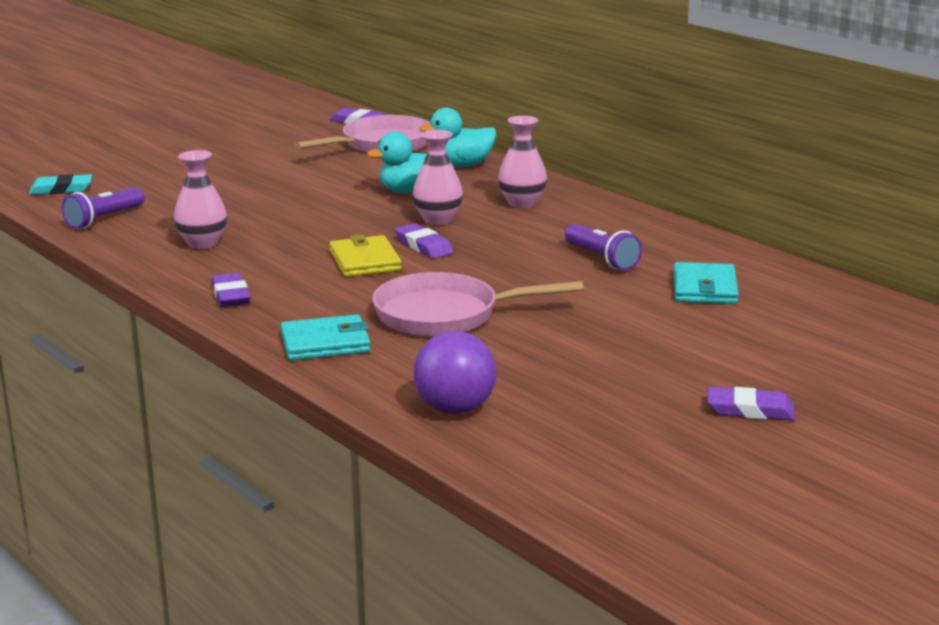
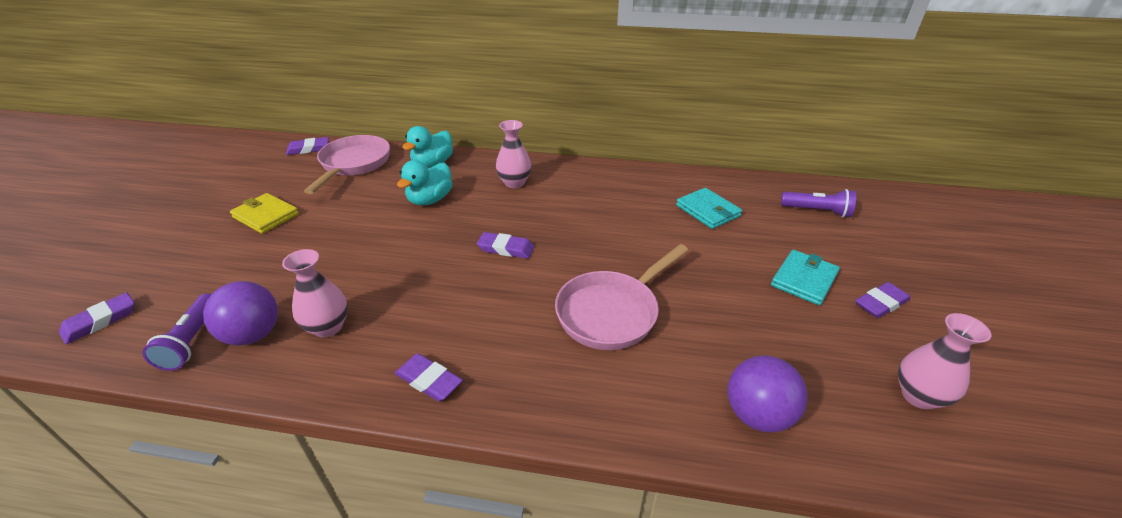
camera: 40 degrees left, 15 degrees up
turquoise eraser [29,174,92,195] -> purple eraser [59,292,134,344]
turquoise wallet [281,314,371,360] -> turquoise wallet moved to [771,250,840,305]
yellow wallet [330,235,402,277] -> yellow wallet moved to [230,193,299,234]
pink vase [412,130,463,225] -> pink vase moved to [898,313,991,409]
purple flashlight [565,224,642,271] -> purple flashlight moved to [781,189,856,218]
none -> purple ball [203,281,278,345]

